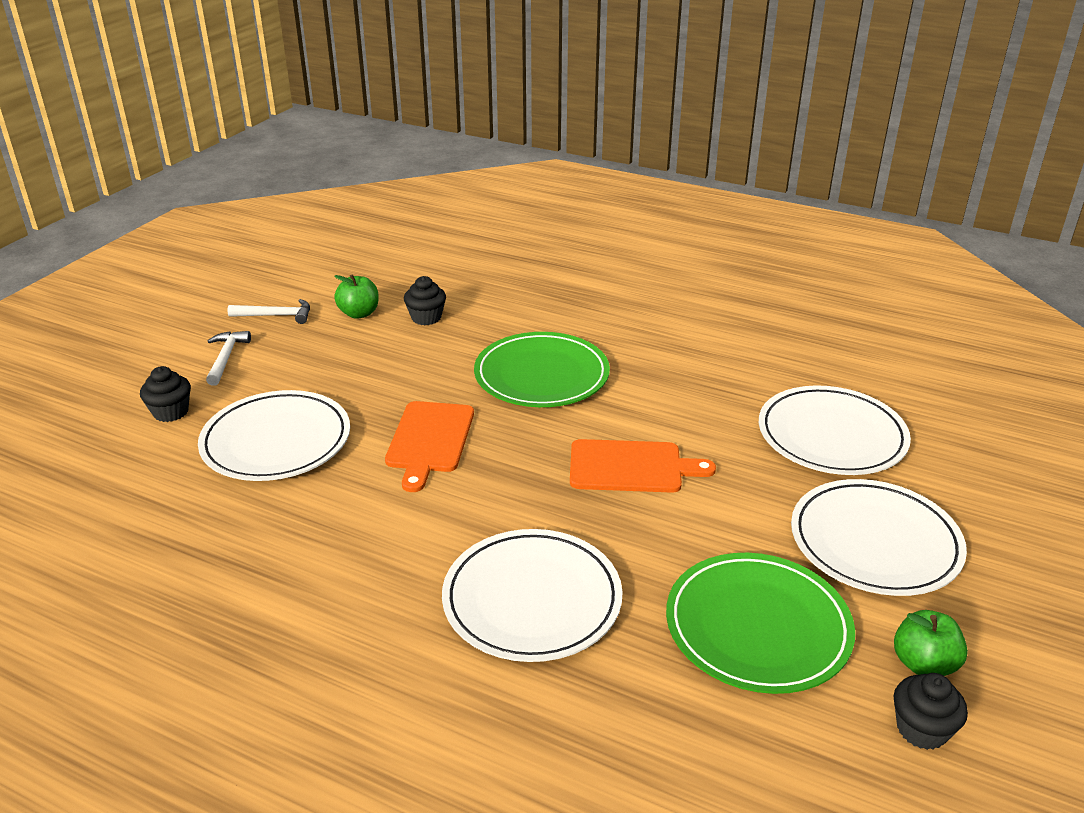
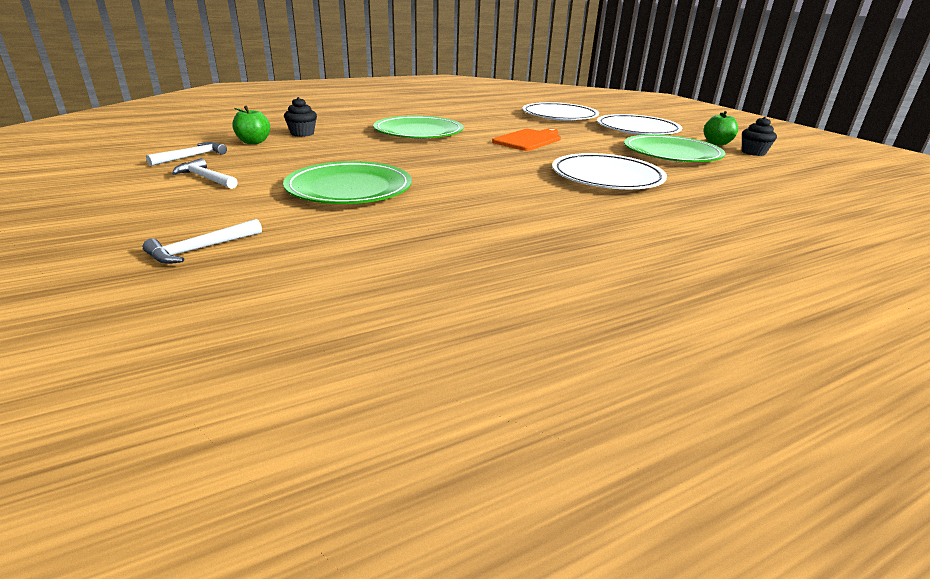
camera: 55 degrees left, 5 degrees down
black cupcake [140,366,191,422] -> none
white plate [198,390,350,481] -> green plate [283,161,412,204]
orange cutting board [385,401,474,492] -> none
none -> white hammer [142,219,262,264]

